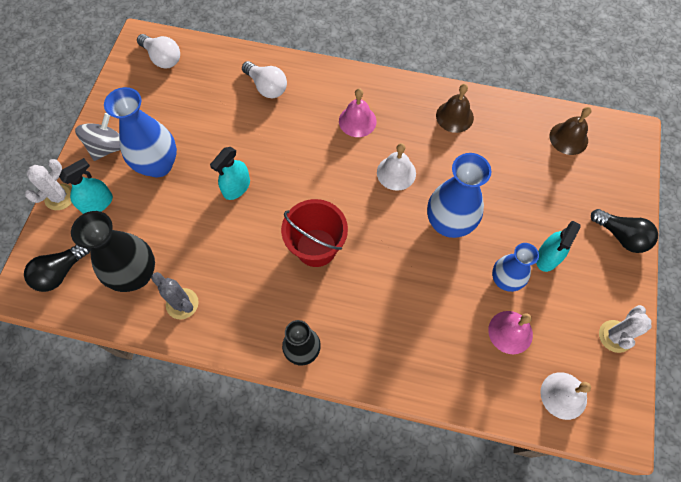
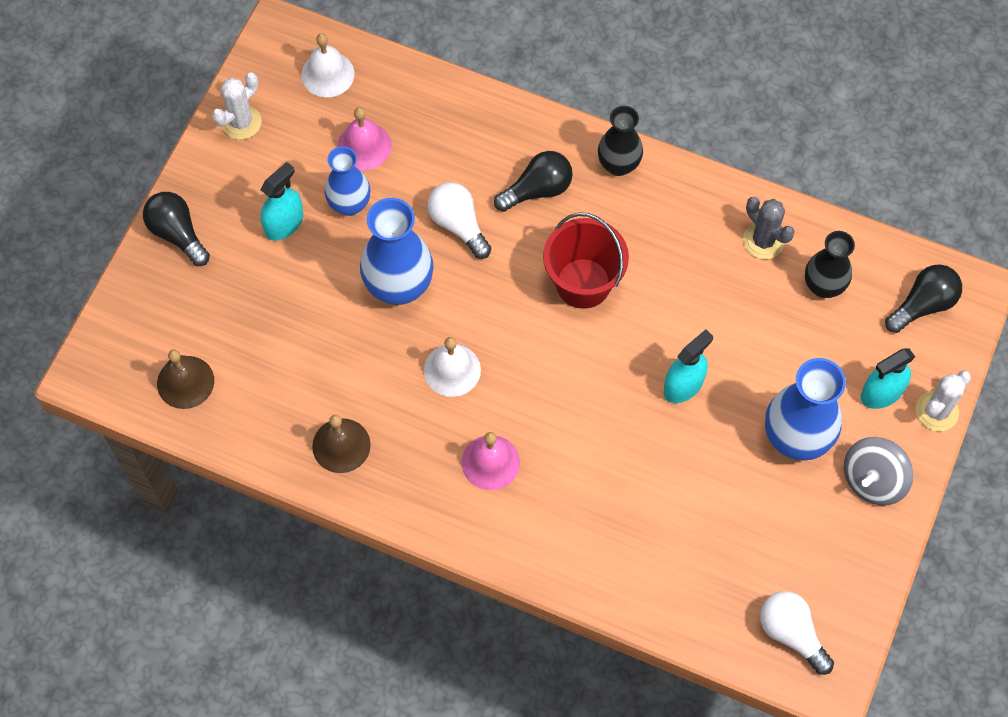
camera: 170 degrees left, 0 degrees up
black vase [71,211,155,292] -> black vase [805,231,855,298], size x0.64
white light bulb [242,61,287,98] -> white light bulb moved to [428,182,491,259]
none -> black light bulb [494,151,573,212]

